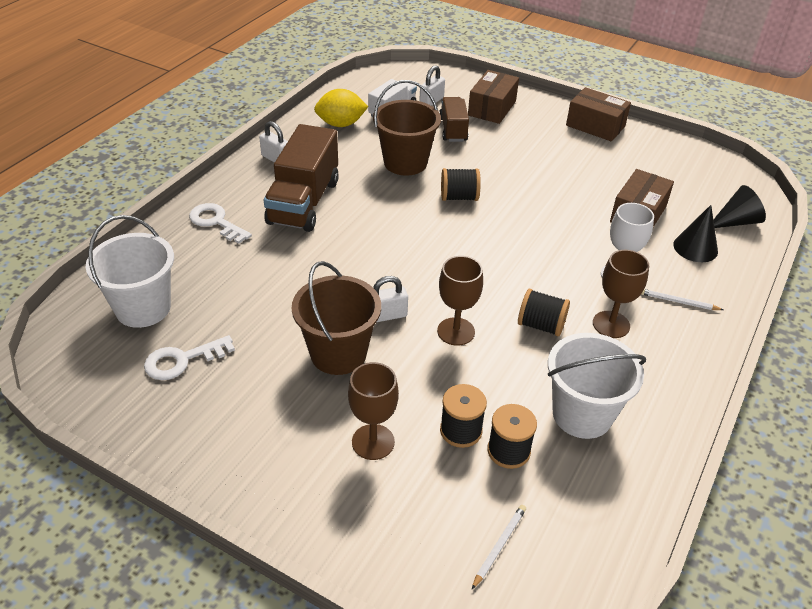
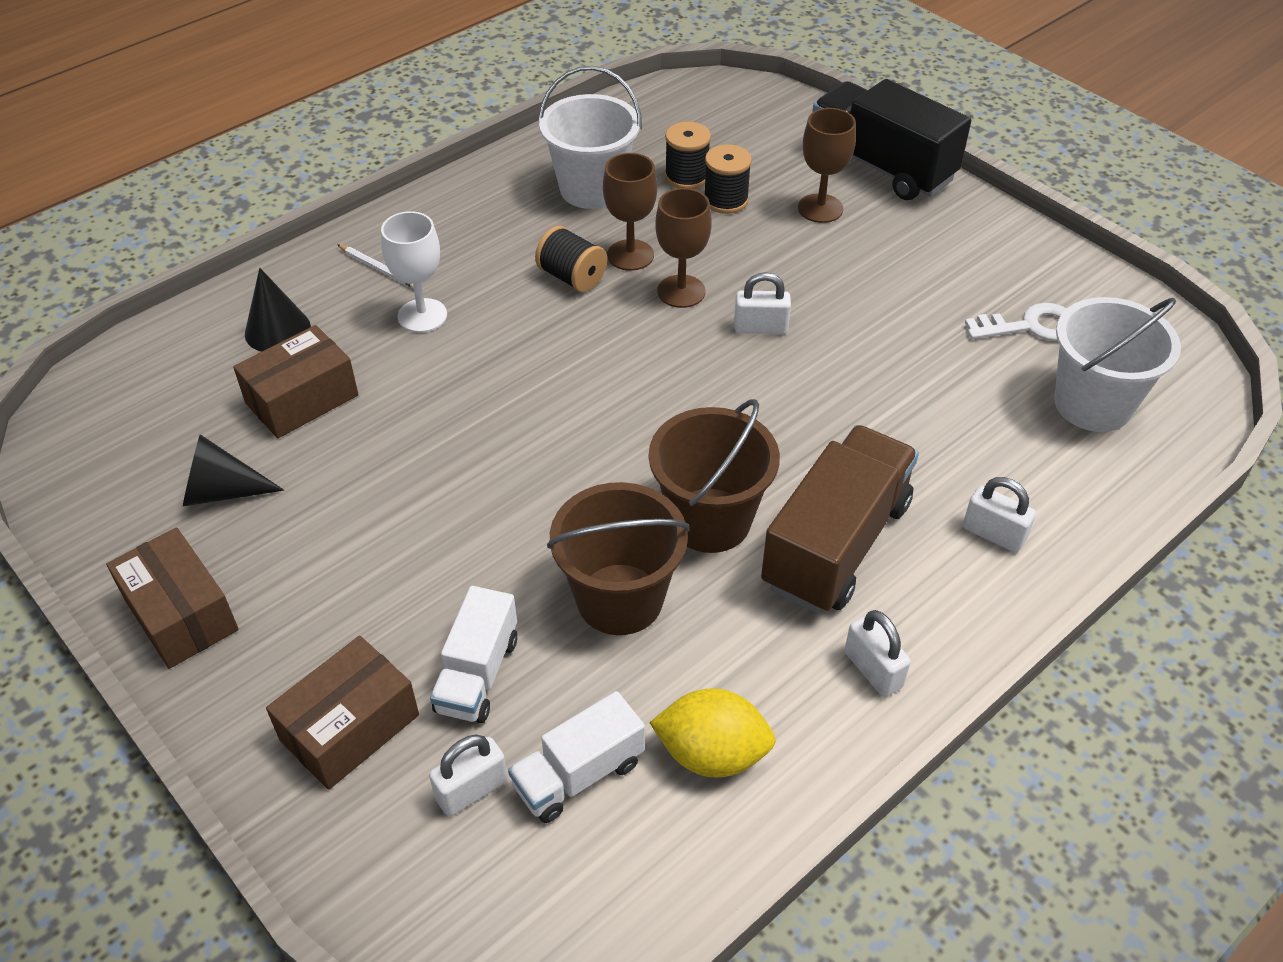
camera: 160 degrees left, 5 degrees up
white key [189,203,252,244] -> white padlock [963,477,1036,553]
brown bucket [292,261,381,375] -> brown bucket moved to [649,399,780,553]
brown truck [439,97,469,142] -> white truck [430,586,517,723]
black spool [441,168,481,201] -> none
white pencil [472,505,526,589] -> none
brown goblet [593,250,649,338] -> brown goblet moved to [603,153,657,271]
black cone [713,185,766,228] -> black cone moved to [183,434,284,506]
none -> black truck [812,79,971,200]

